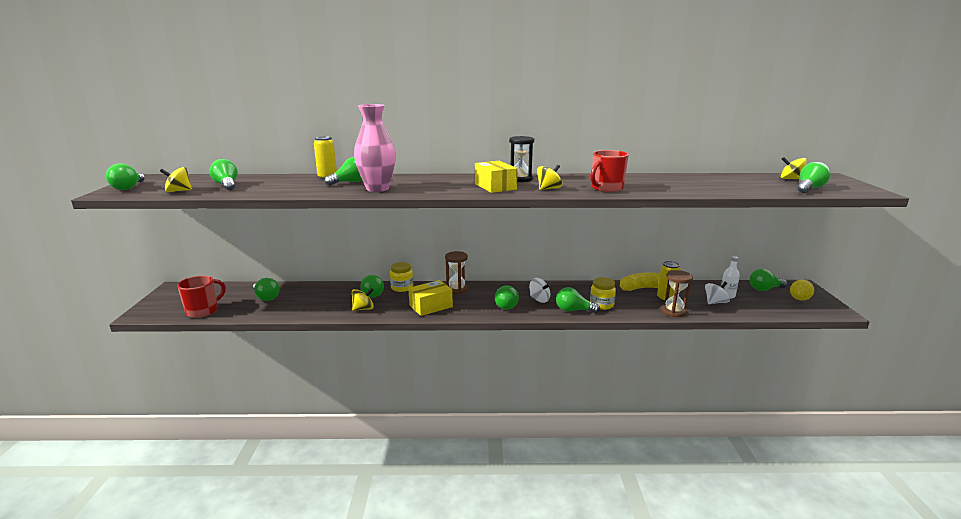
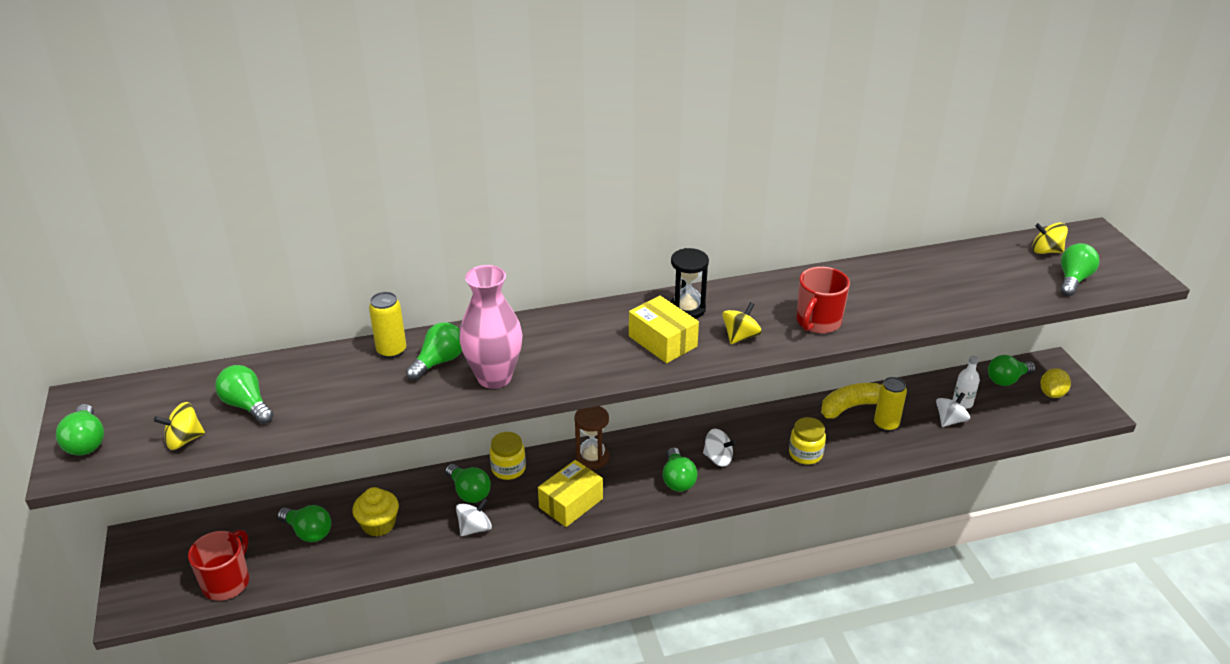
camera: 15 degrees left, 15 degrees up
yellow spinning top [352,288,374,311] -> white spinning top [456,498,492,536]
green light bulb [556,287,600,313] -> none
brown hourglass [661,270,693,317] -> none
none -> yellow cupcake [353,487,399,536]

